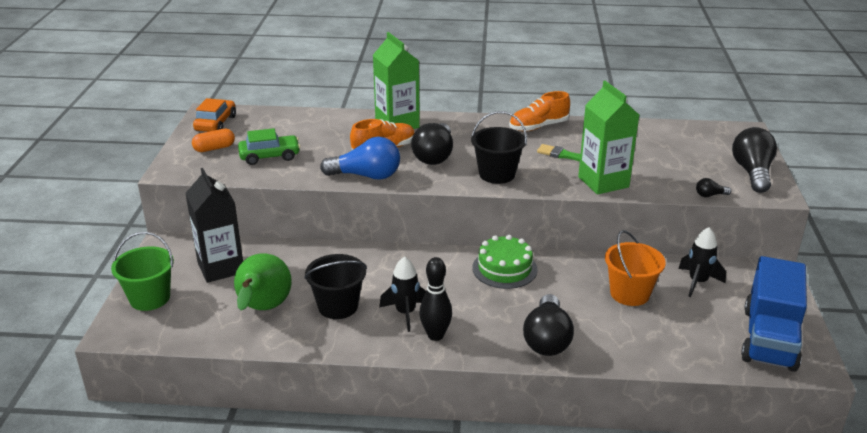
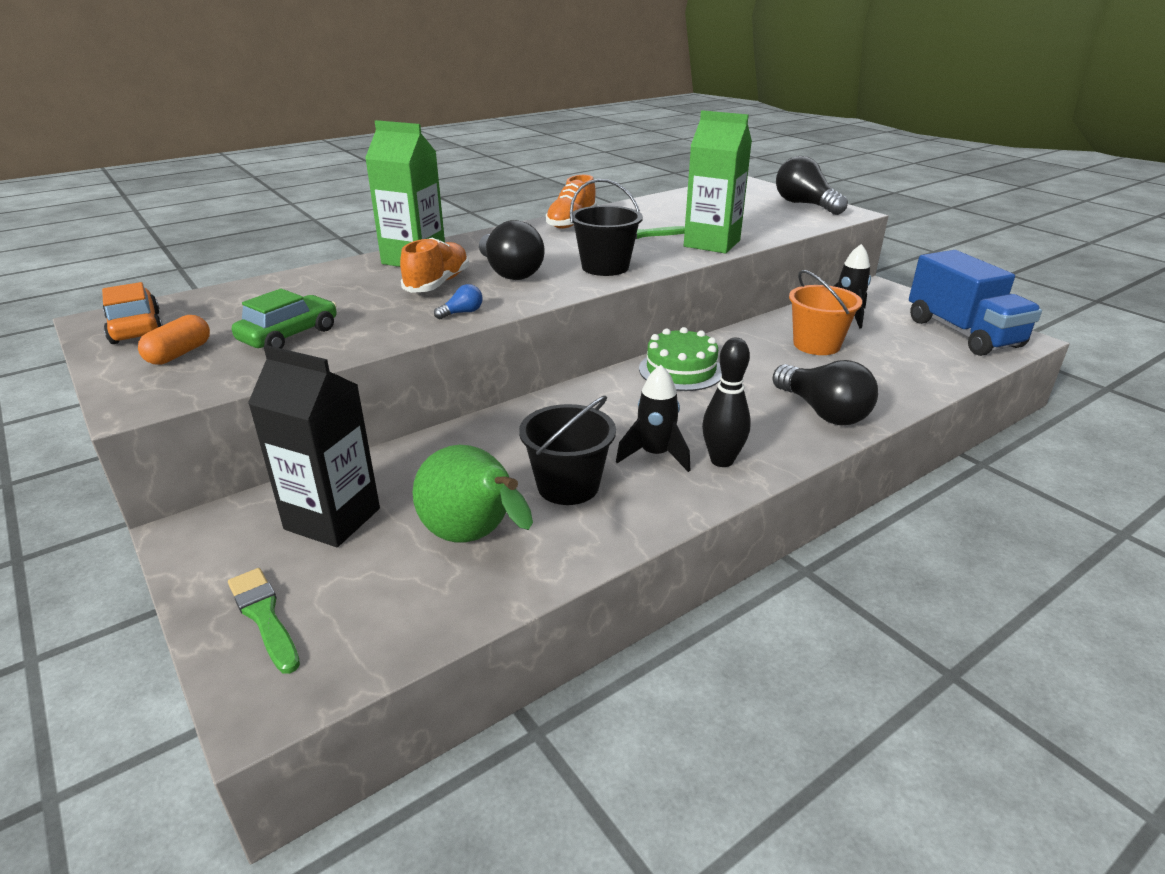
camera: 40 degrees left, 0 degrees up
green bucket [111,232,174,311] -> green brush [228,568,300,674]
blue light bulb [320,137,400,180] -> blue light bulb [434,284,483,319], size x0.44
black light bulb [696,178,731,197] -> none

